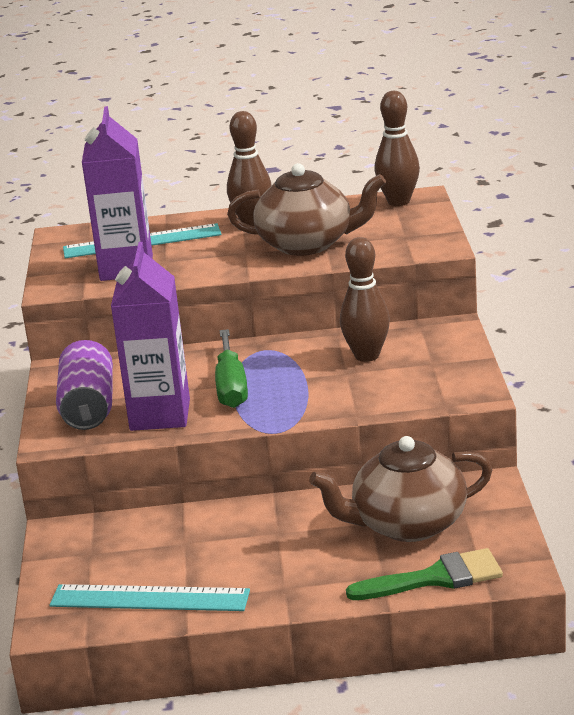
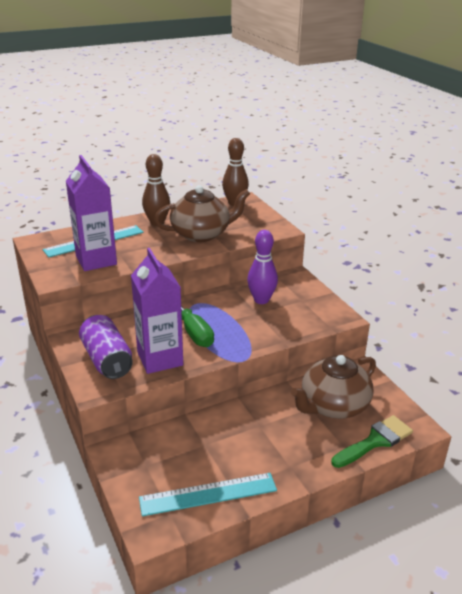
camera: 25 degrees left, 5 degrees up
brown bowling pin [340,237,390,362] -> purple bowling pin [247,230,278,304]

